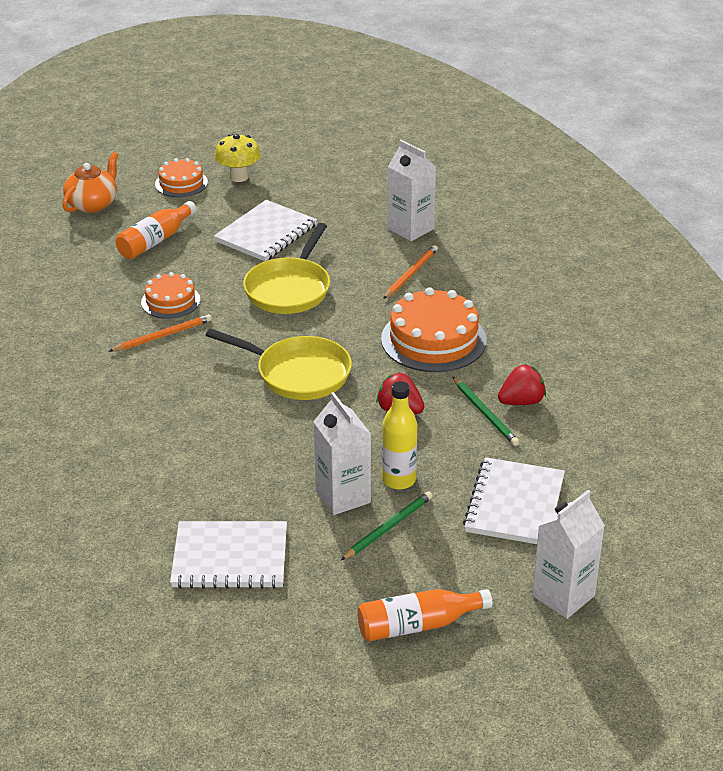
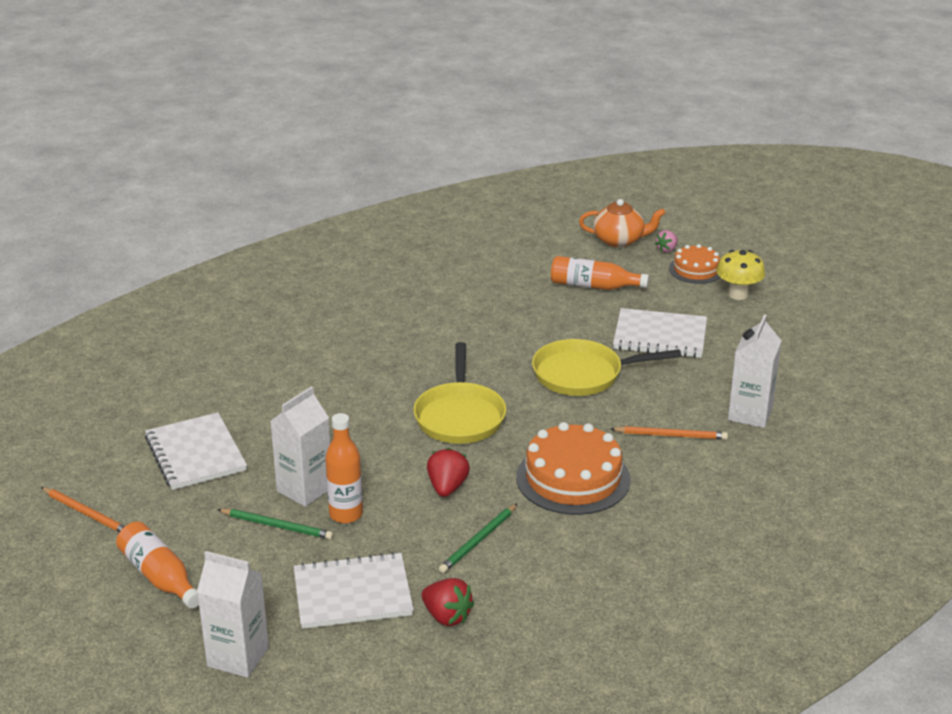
camera: 65 degrees right, 5 degrees down
orange pencil [109,314,212,351] -> orange pencil moved to [41,487,125,532]
orange cake [141,272,200,319] -> none
yellow bottle [382,381,417,489] -> orange bottle [325,413,363,523]
red strawberry [498,364,546,405] -> red strawberry moved to [421,578,474,626]
none -> pink strawberry [655,230,678,252]

